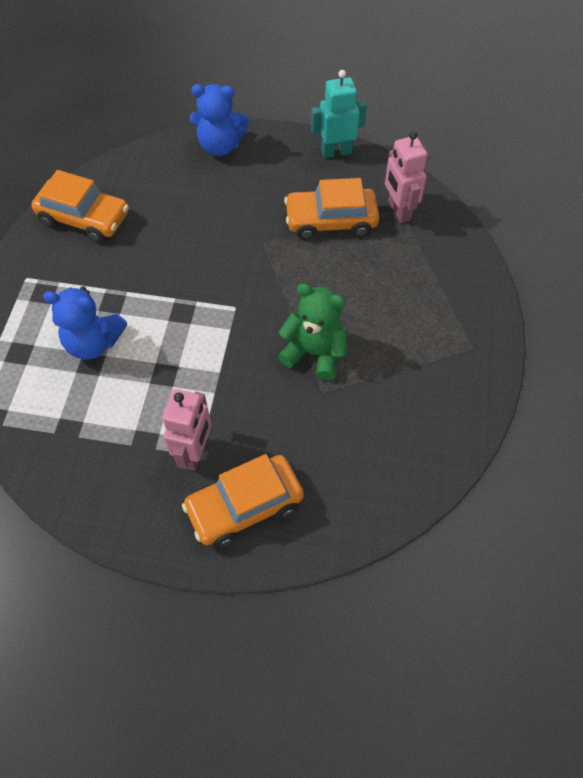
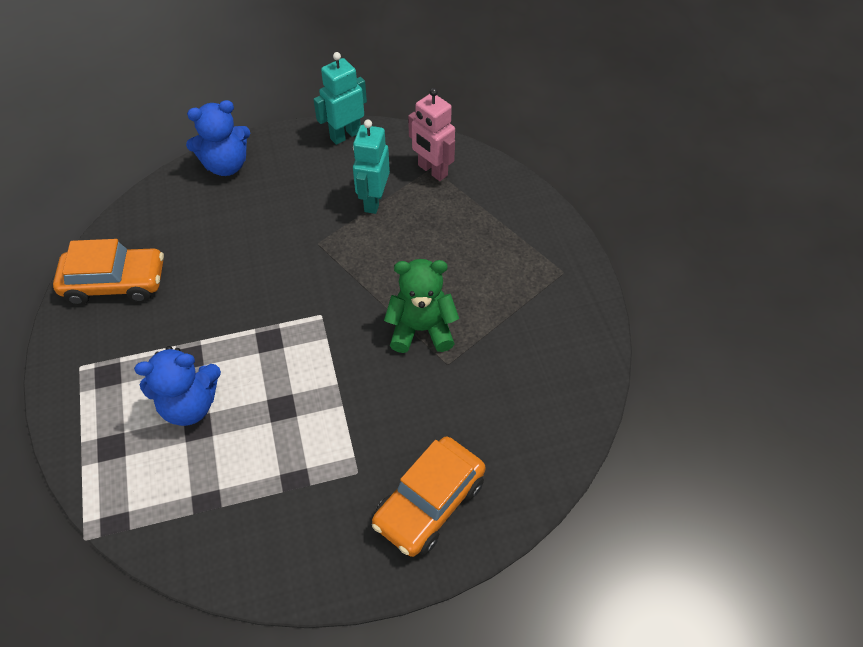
camera: 25 degrees left, 5 degrees down
pink robot [162,389,211,471] -> none
orange car [284,178,379,240] -> turquoise robot [353,120,390,214]

